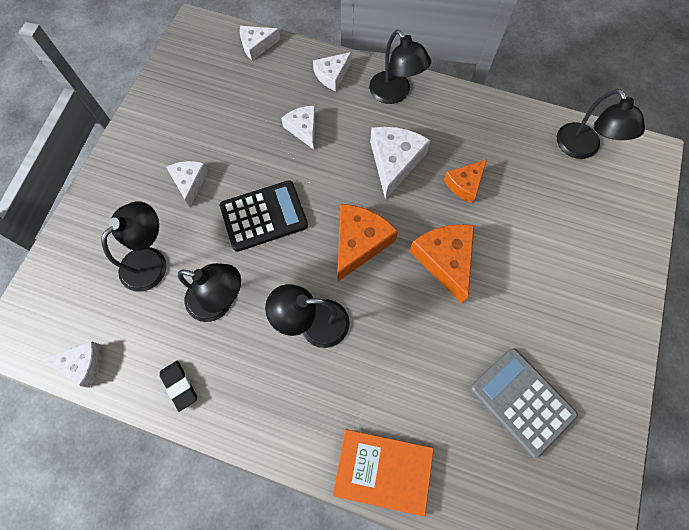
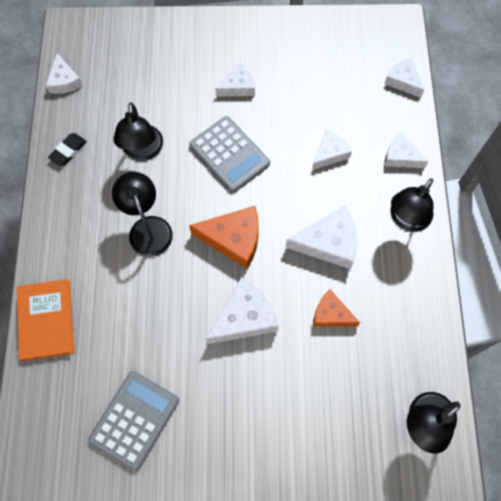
camera: 70 degrees right, 0 degrees up
black lamp [101,201,166,292] -> none
black calculator [220,180,308,252] -> grey calculator [189,116,270,193]
orange cheese [409,224,474,303] -> white cheese [206,277,278,344]

